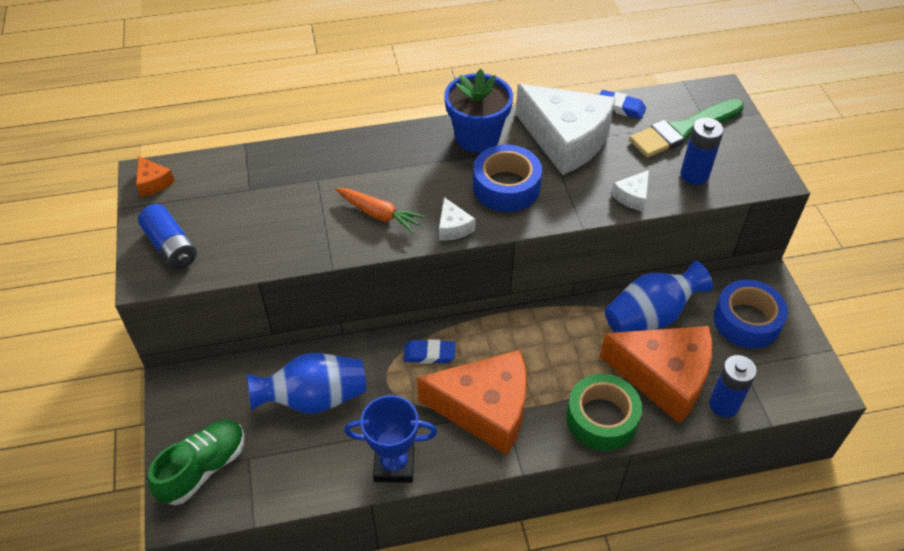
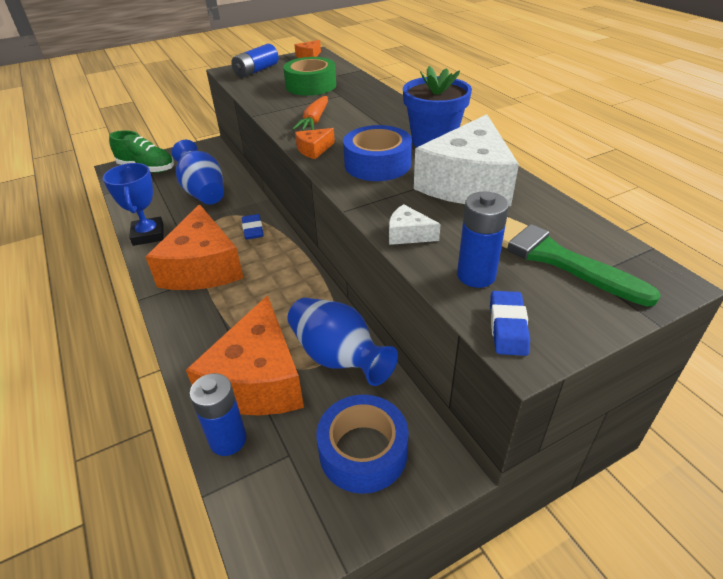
camera: 75 degrees right, 10 degrees down
white cheese [439,197,476,241] -> orange cheese [295,128,335,159]
green tape [566,374,642,451] -> green tape moved to [283,57,336,96]
blue eraser [600,90,646,119] -> blue eraser moved to [490,291,530,356]

